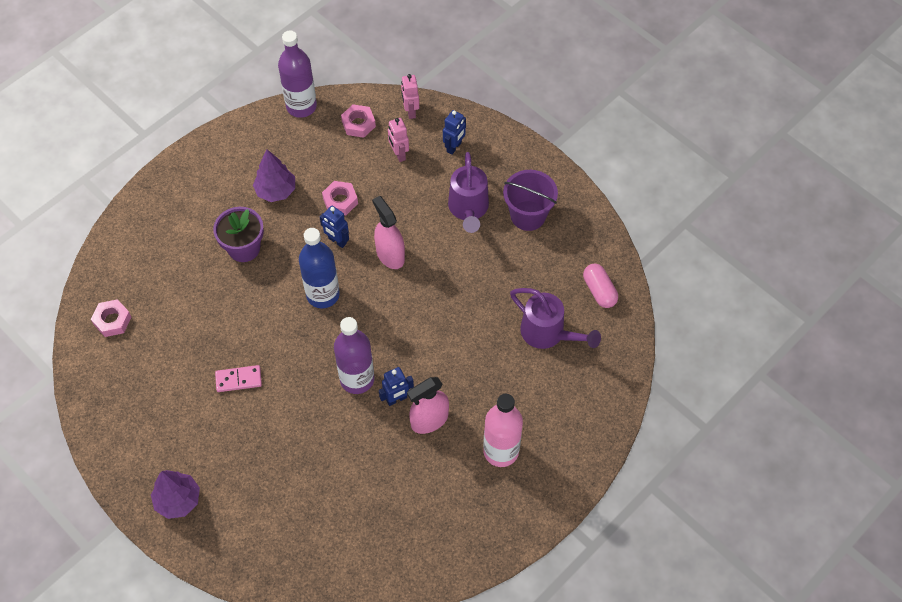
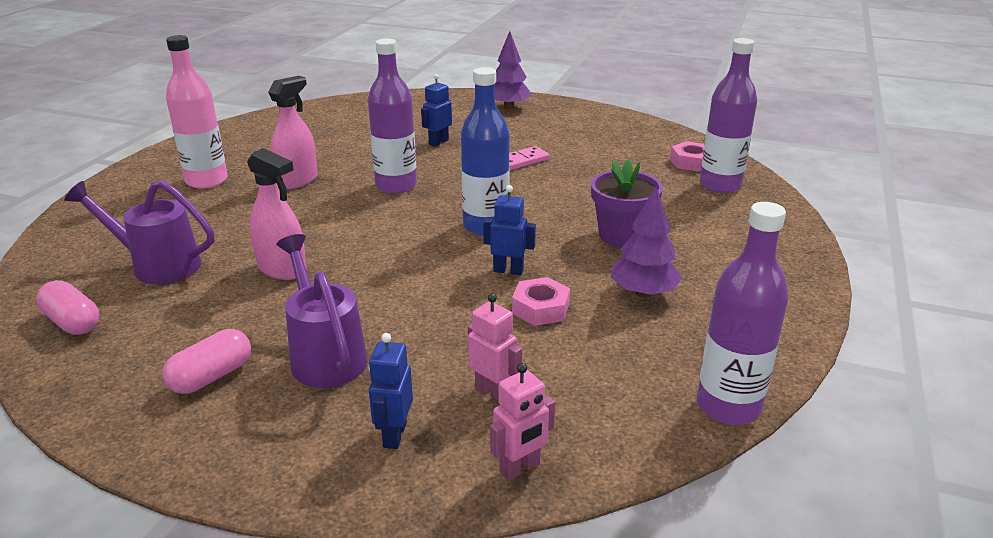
camera: 155 degrees right, 30 degrees down
pink nut [341,104,376,138] -> none
pink spray bottle [372,196,405,269] -> pink spray bottle moved to [247,148,307,280]
blue robot [379,367,414,406] -> blue robot moved to [421,74,452,147]
pink robot [401,74,419,119] -> pink robot turned 90 degrees clockwise [490,363,555,481]
purple bucket [503,170,558,231] -> pink capsule [163,329,251,394]
none -> purple bottle [700,38,757,193]

